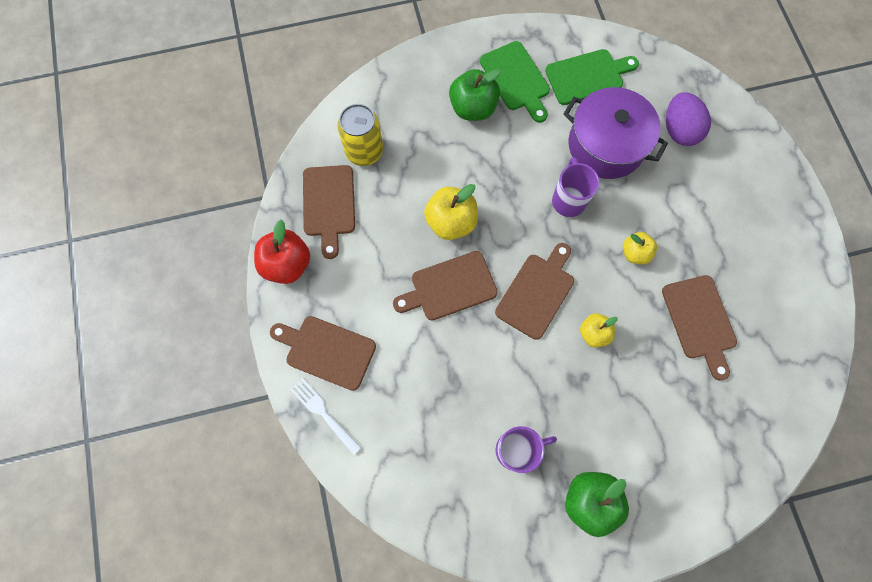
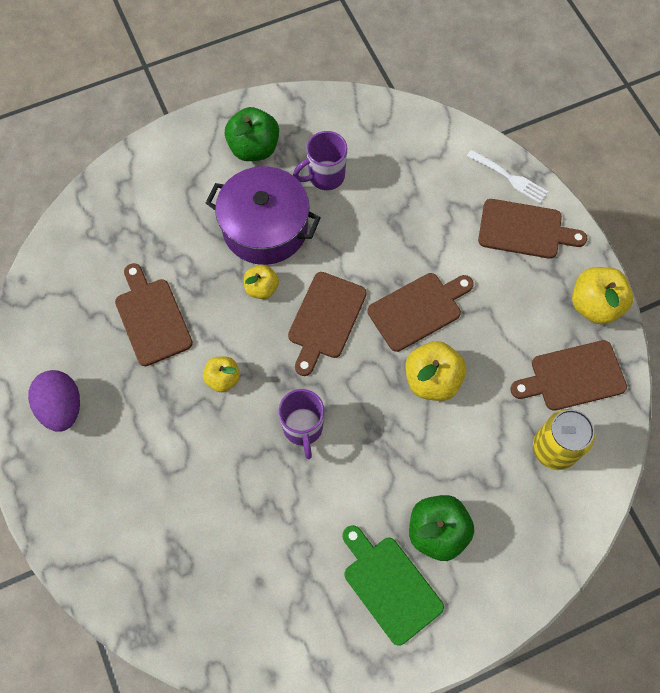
camera: 170 degrees right, 5 degrees down
red apple [254,220,310,284] -> yellow apple [572,267,633,324]
brown cutting board [303,165,355,259] -> brown cutting board turned 90 degrees counterclockwise [510,340,627,411]
green cutting board [545,49,639,105] -> none
purple pot [563,87,668,179] -> purple pot moved to [206,166,320,265]
purple egg [666,92,711,146] -> purple egg moved to [28,370,80,432]

